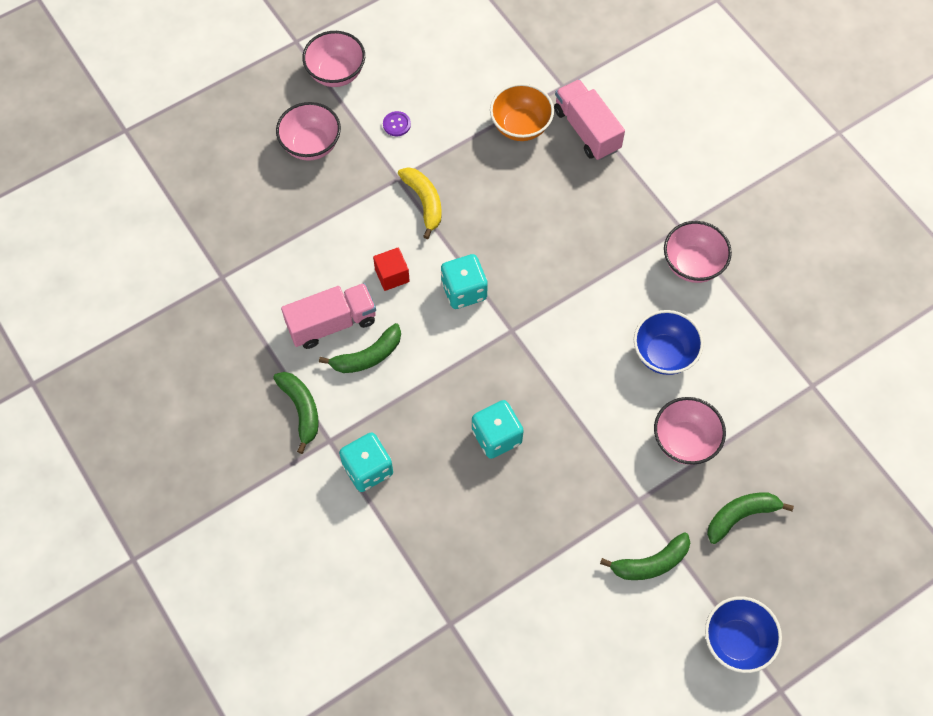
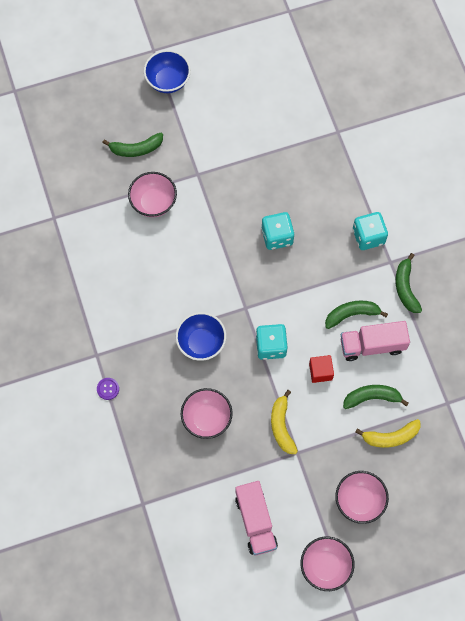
camera: 165 degrees left, 5 degrees up
purple button [383,111,411,136] -> purple button moved to [97,378,119,400]
orange bowl [490,83,554,141] -> none
pink truck [554,79,625,160] -> pink truck moved to [235,481,278,555]
green banana [600,532,690,580] -> green banana moved to [343,385,409,409]
blue bowl [634,310,704,375] -> blue bowl moved to [176,312,226,361]
pink bowl [664,221,732,283] -> pink bowl moved to [181,388,233,439]
none -> yellow banana [355,419,421,448]

